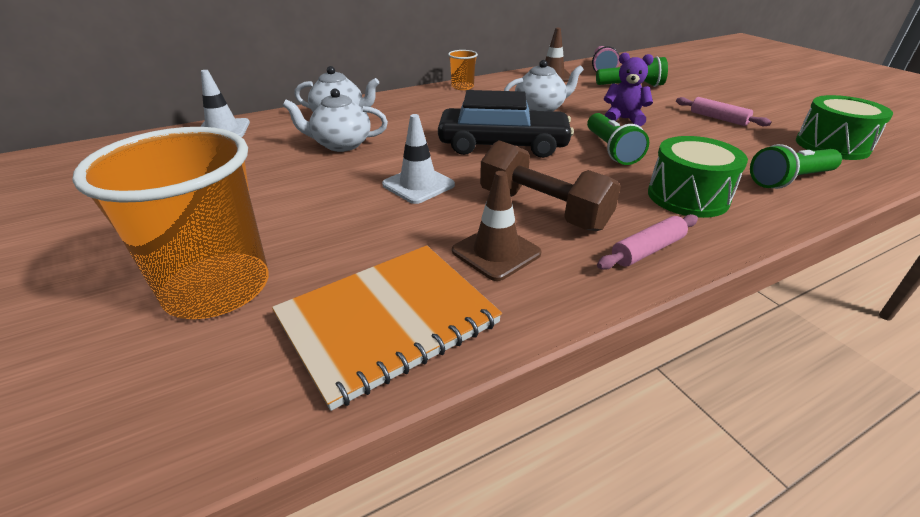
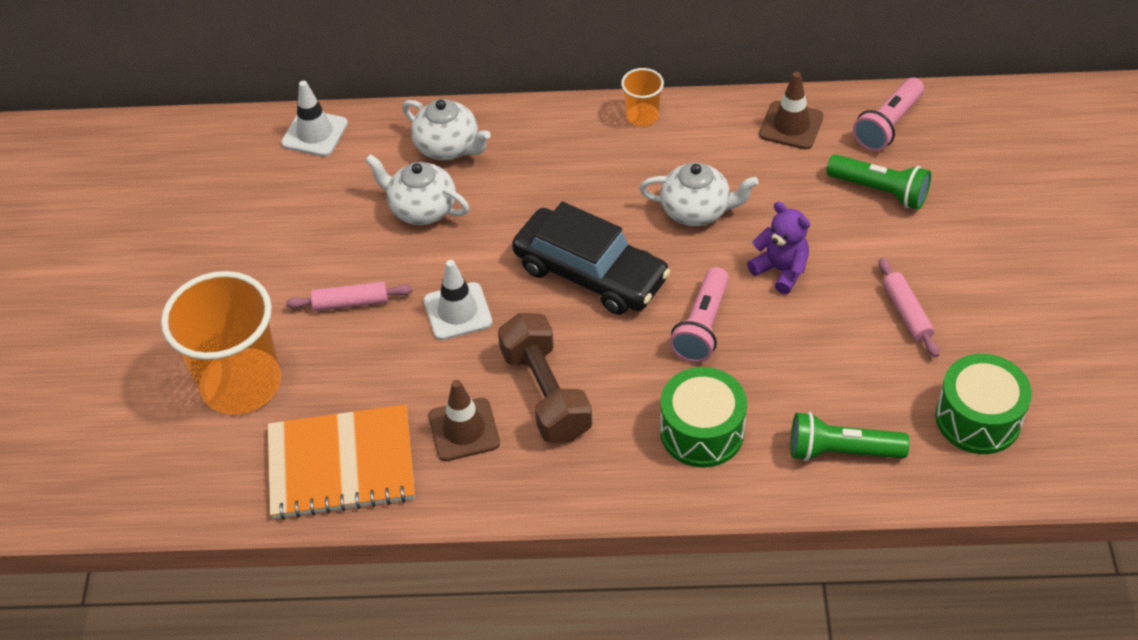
camera: 30 degrees right, 15 degrees up
green flashlight [587,113,649,165] -> pink flashlight [670,267,729,363]
pink rolling pin [597,214,698,270] -> pink rolling pin moved to [286,282,413,311]

